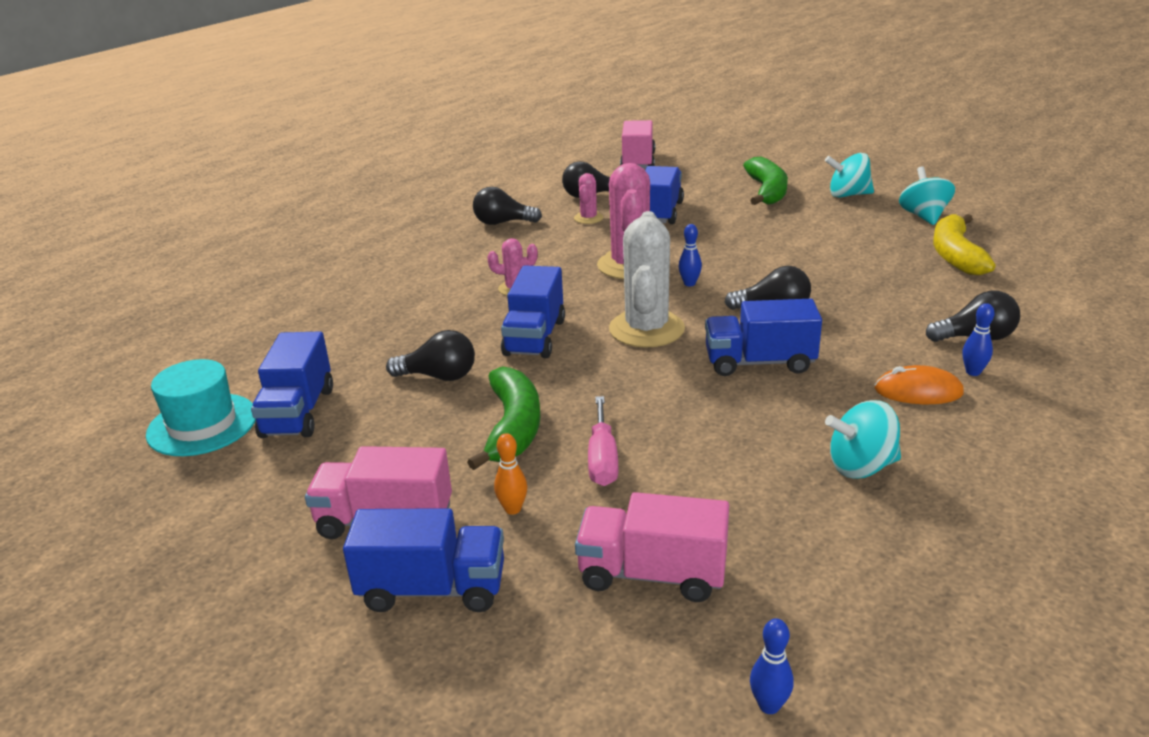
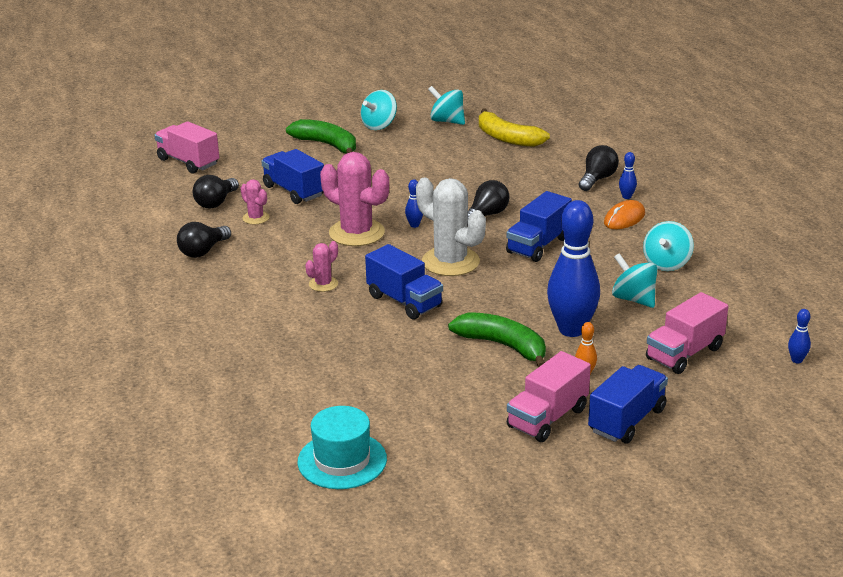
camera: 55 degrees left, 0 degrees up
blue truck [251,332,333,438] -> none
black light bulb [386,330,475,381] -> none
pink screwdriver [588,396,618,486] -> blue bowling pin [547,200,600,337]
none -> turquoise spinning top [612,253,657,308]

